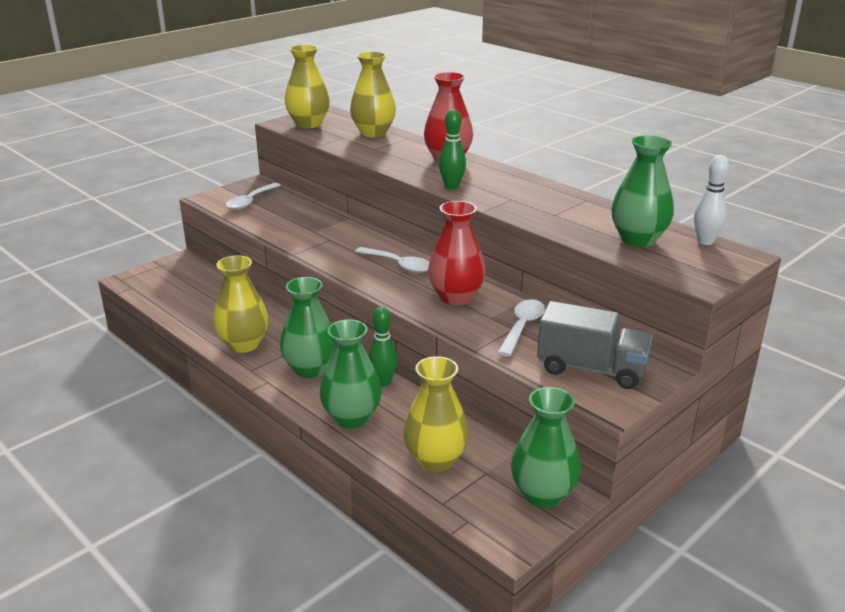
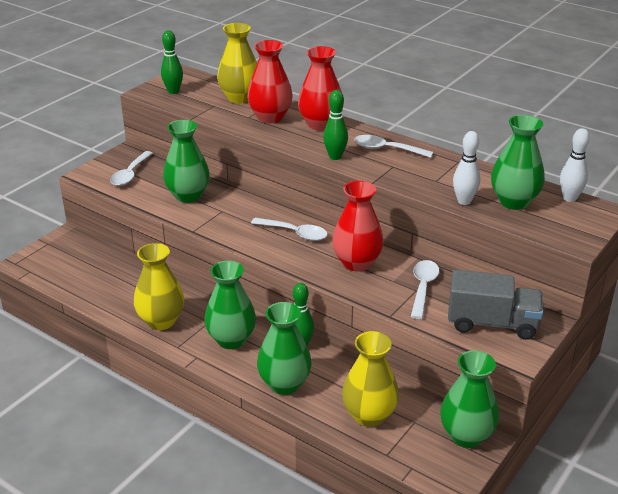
camera: 10 degrees left, 5 degrees up
yellow vase [285,45,330,128] -> green bowling pin [161,30,183,94]
none -> green vase [163,120,210,203]
none -> red vase [247,40,293,123]
none -> white spoon [354,135,433,158]
none -> white bowling pin [453,131,480,205]

